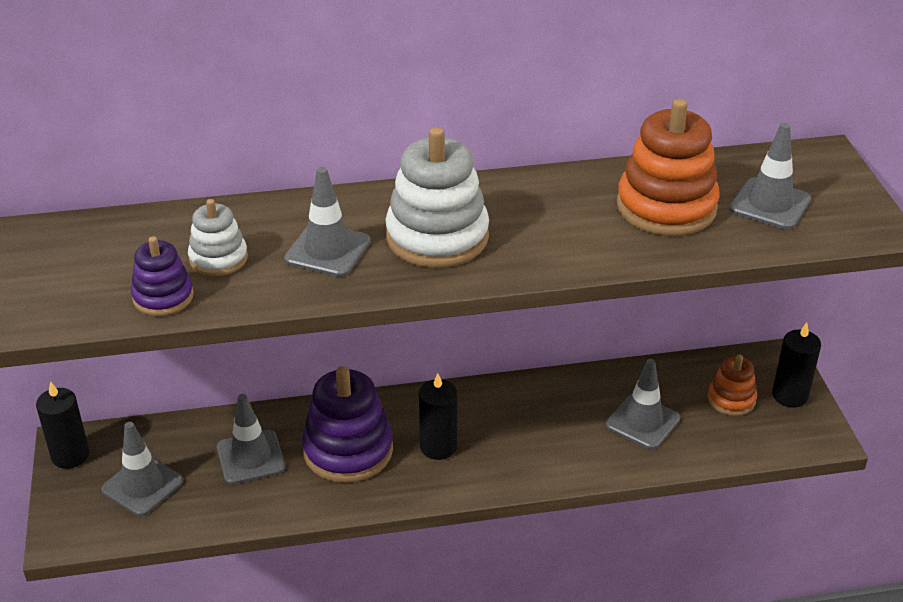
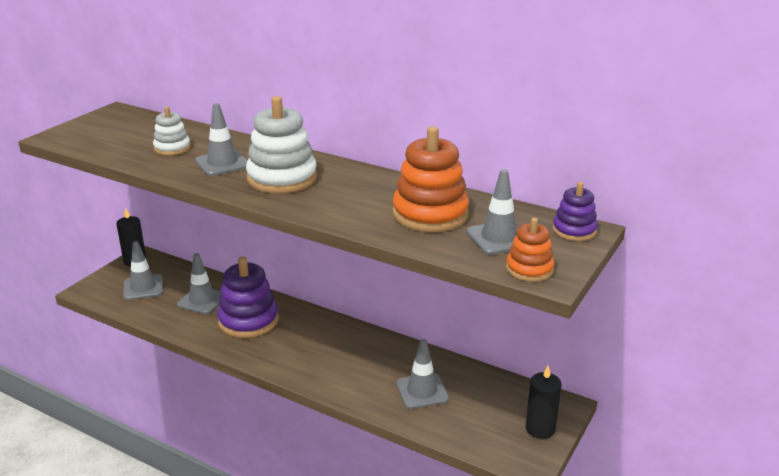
camera: 40 degrees right, 10 degrees down
purple stacking toy [131,236,194,316] -> purple stacking toy moved to [553,182,598,241]
black candle [419,373,457,460] -> none
orange stacking toy [708,354,757,416] -> orange stacking toy moved to [506,218,555,282]

